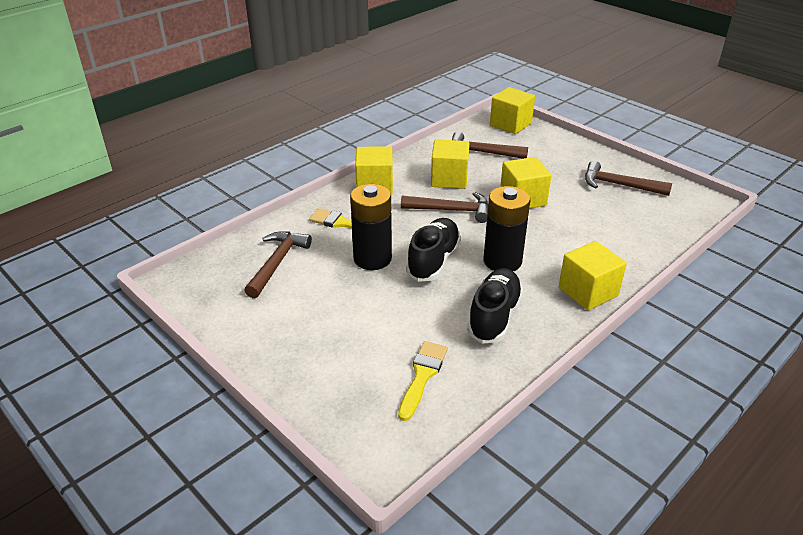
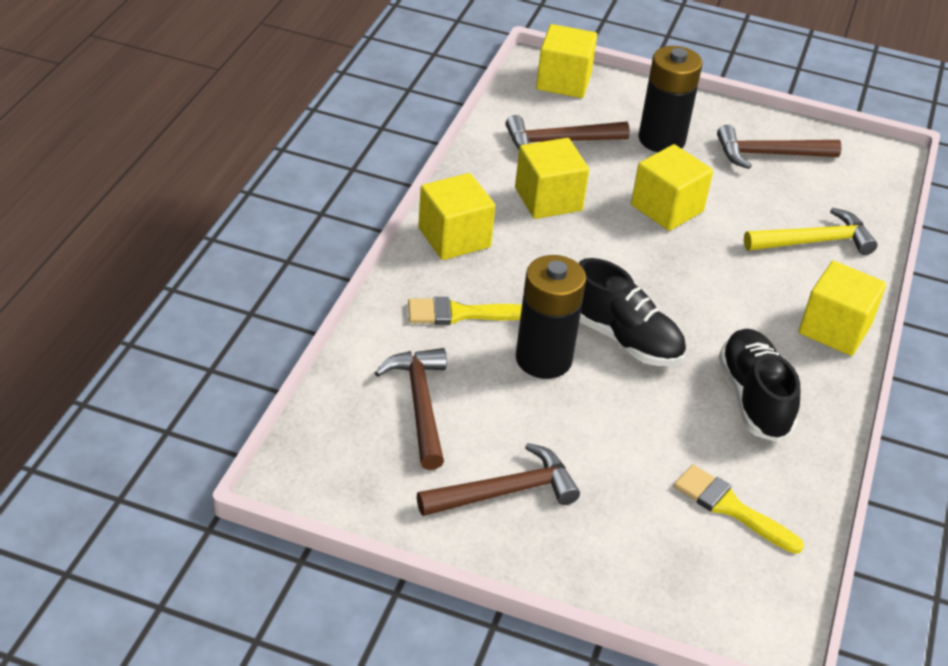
camera: 30 degrees left, 5 degrees up
yellow brush [398,341,448,421] -> yellow brush turned 45 degrees counterclockwise [674,465,804,554]
brown hammer [401,192,488,223] -> brown hammer moved to [417,443,580,516]
black shoe [406,218,461,282] -> black shoe turned 135 degrees clockwise [579,258,686,366]
black battery [484,186,530,271] -> black battery moved to [638,46,702,152]
none -> yellow hammer [744,208,878,255]

